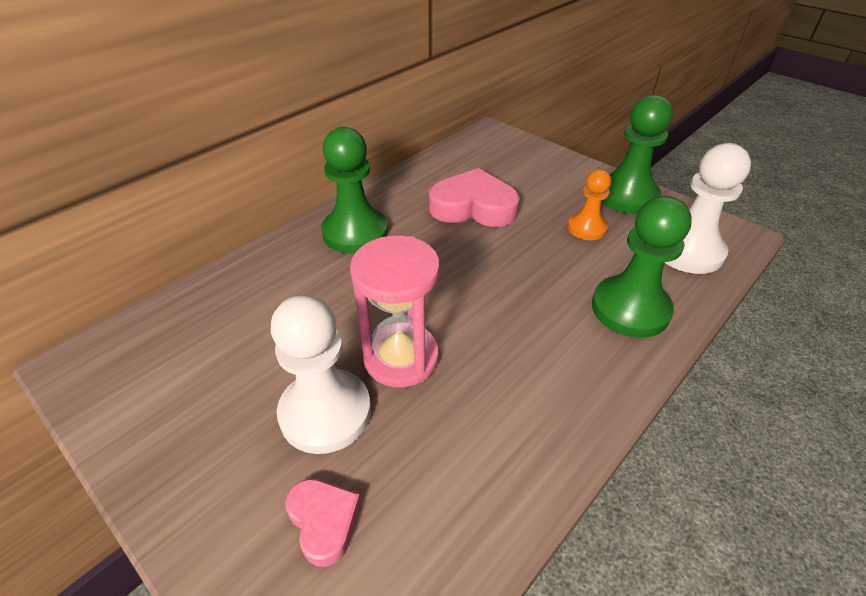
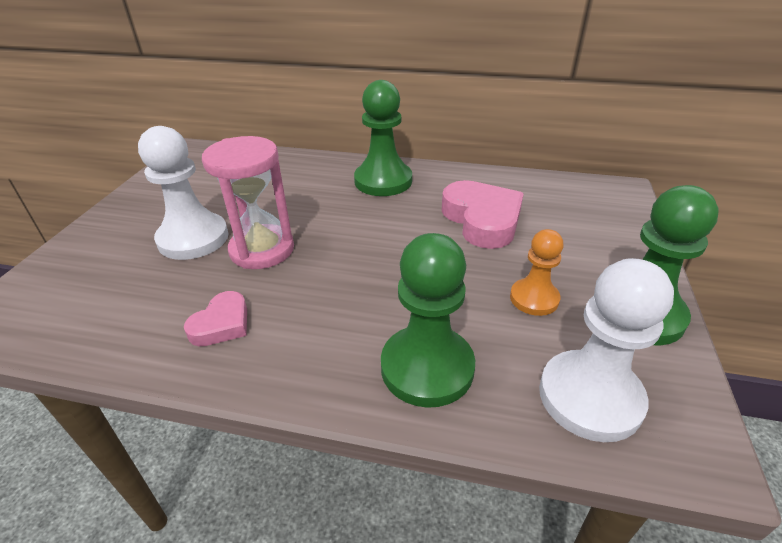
camera: 60 degrees right, 5 degrees down
pink heart [285,479,361,567] -> pink heart moved to [184,291,247,346]

